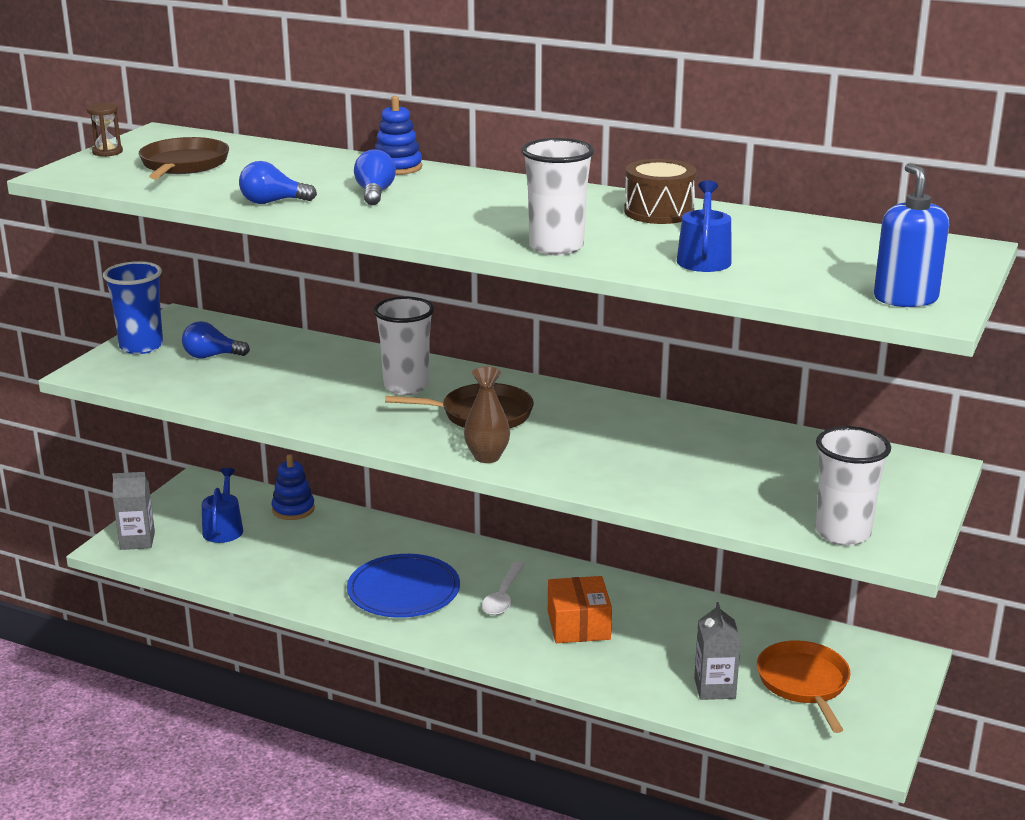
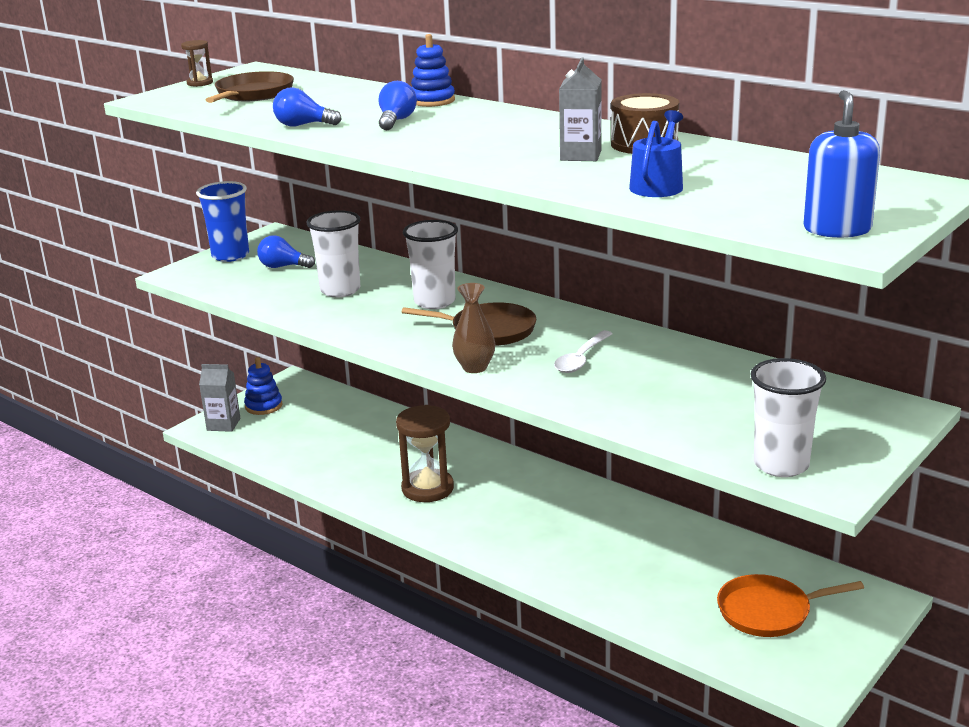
camera: 15 degrees right, 0 degrees up
blue watering can [202,468,243,543] -> none
blue stacking toy [272,454,315,520] -> blue stacking toy moved to [244,357,282,415]
blue plate [347,554,460,618] -> brown hourglass [396,405,454,502]
white spoon [482,561,525,615] -> white spoon moved to [554,330,613,373]
white cup [521,138,594,255] -> white cup moved to [306,210,361,297]
orange box [548,576,612,643] -> none
grey carton [694,602,741,700] -> grey carton moved to [559,58,602,161]
orange pan [757,640,850,733] -> orange pan turned 105 degrees counterclockwise [717,574,864,637]

